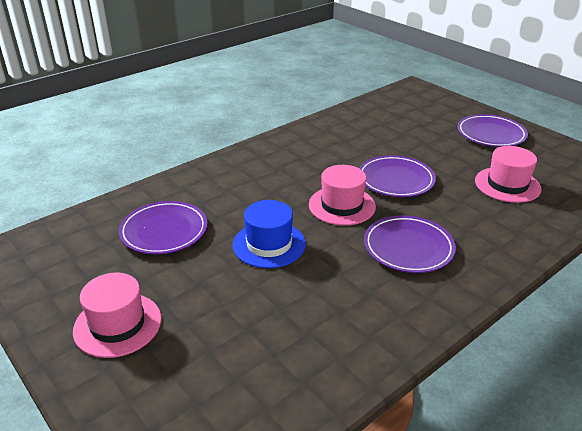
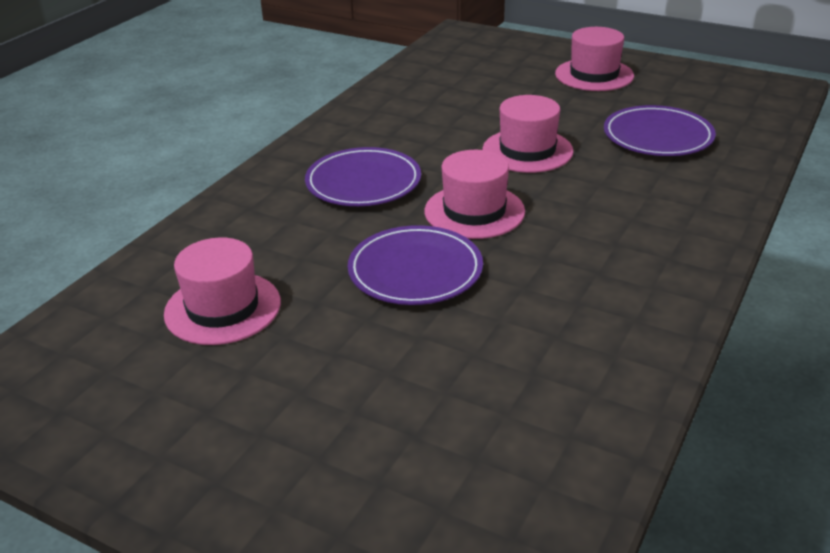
camera: 160 degrees right, 0 degrees up
blue hat [232,200,306,268] -> pink hat [483,95,574,173]
purple plate [457,114,528,147] -> none

